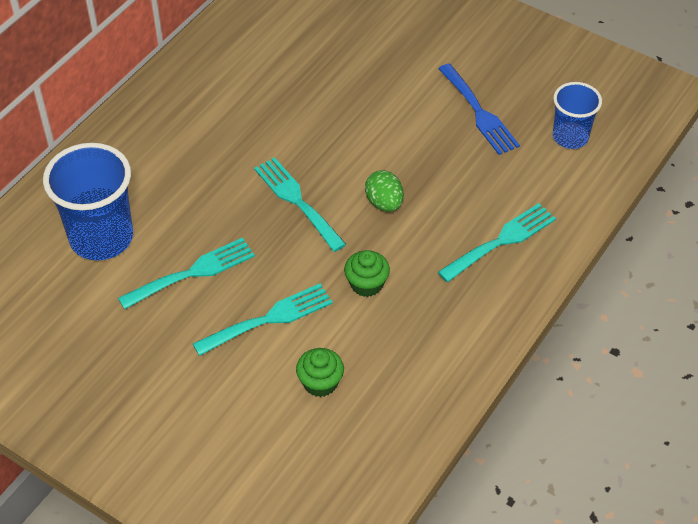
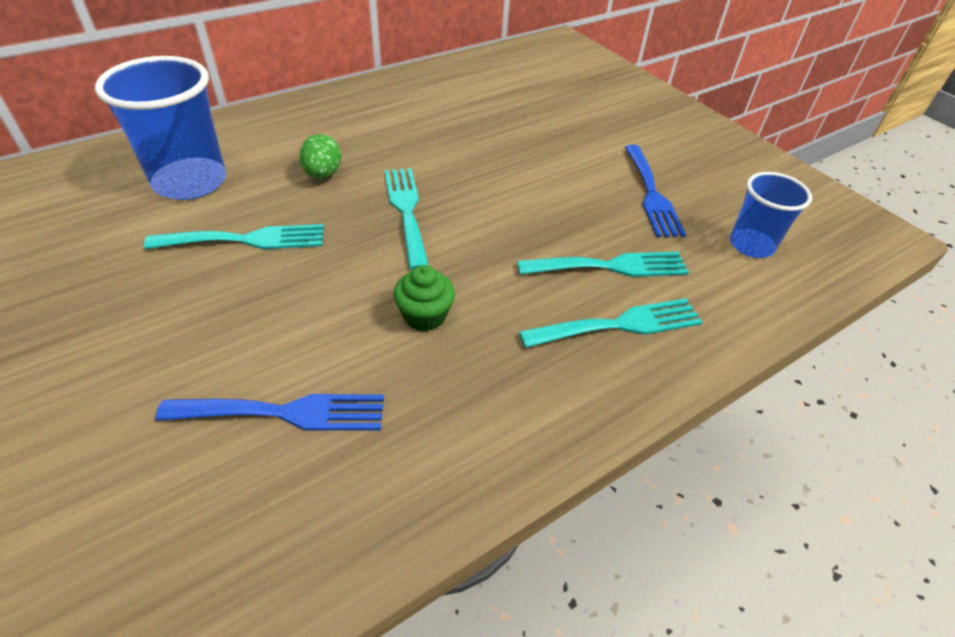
camera: 20 degrees right, 5 degrees down
turquoise fork [193,284,333,356] -> turquoise fork moved to [517,252,689,277]
green cupcake [296,348,344,397] -> blue fork [155,394,384,431]
green egg [365,170,404,212] -> green egg moved to [299,134,341,179]

